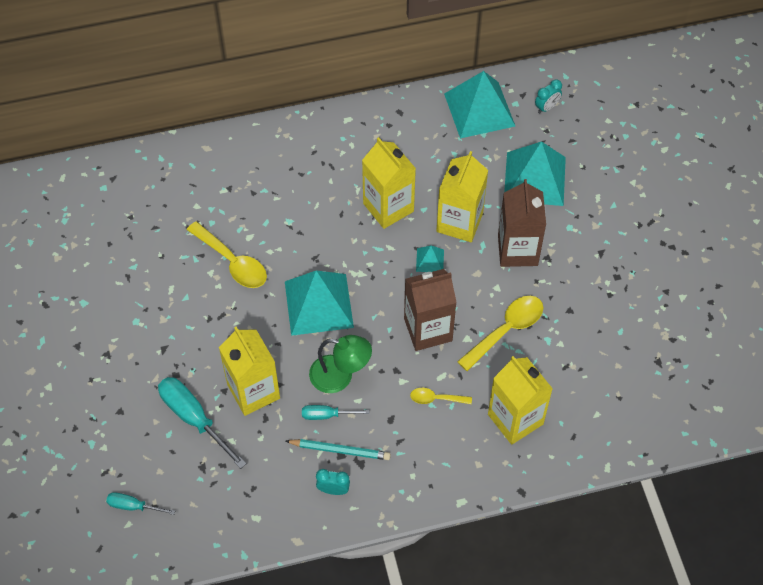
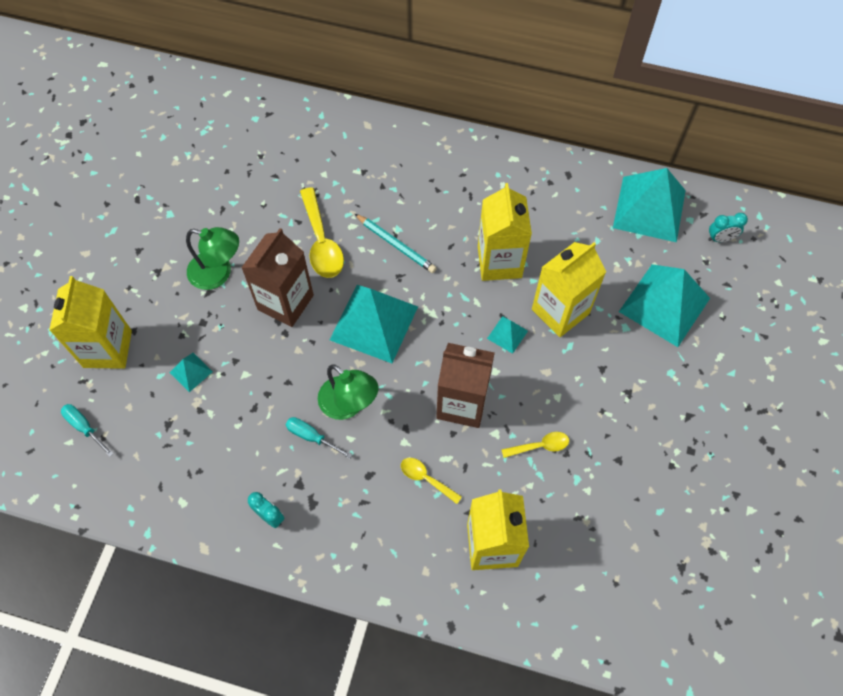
camera: 30 degrees right, 5 degrees up
turquoise screwdriver [158,377,247,469] -> turquoise pyramid [170,353,213,392]
yellow carton [219,327,280,416] -> yellow carton moved to [49,276,132,369]
turquoise pencil [286,439,391,460] -> turquoise pencil moved to [355,214,437,273]
yellow spoon [457,296,543,371] -> yellow spoon [501,432,569,458], size x0.55
brown carton [498,179,546,267] -> brown carton moved to [241,228,314,327]
none -> green lamp [186,227,239,290]

